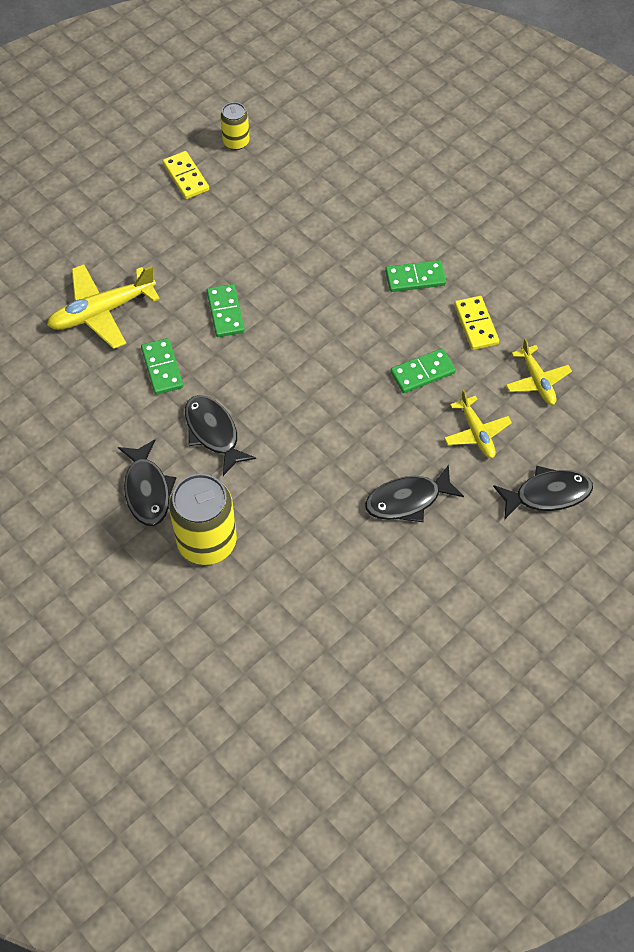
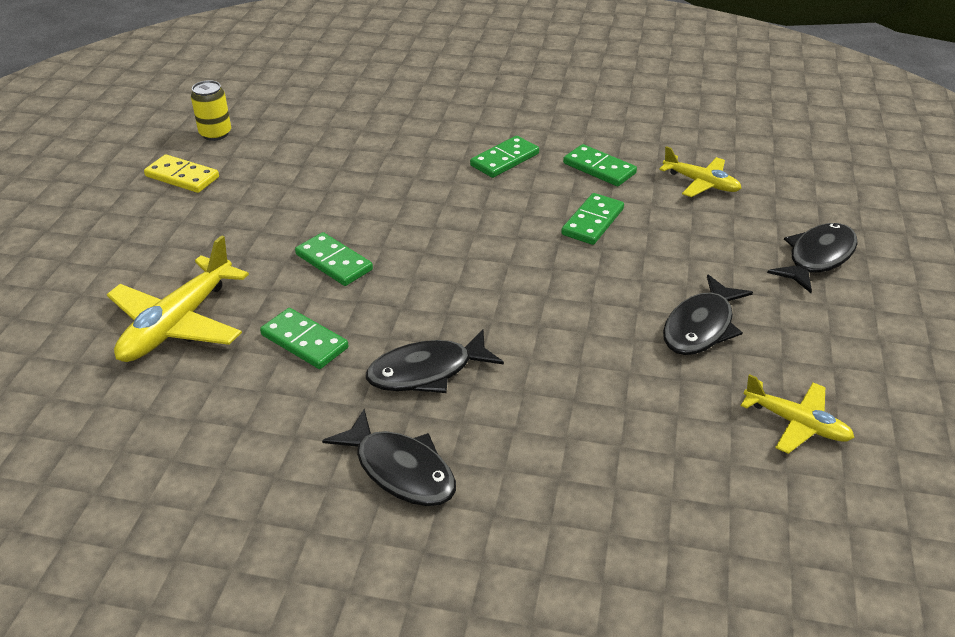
camera: 35 degrees left, 20 degrees down
yellow can [169,474,237,565] -> none
black fish [185,395,256,476] -> black fish turned 45 degrees counterclockwise [366,329,504,393]
yellow plane [444,390,512,458] -> yellow plane moved to [741,374,855,454]
yellow domino [454,296,499,350] -> green domino [563,144,637,186]

